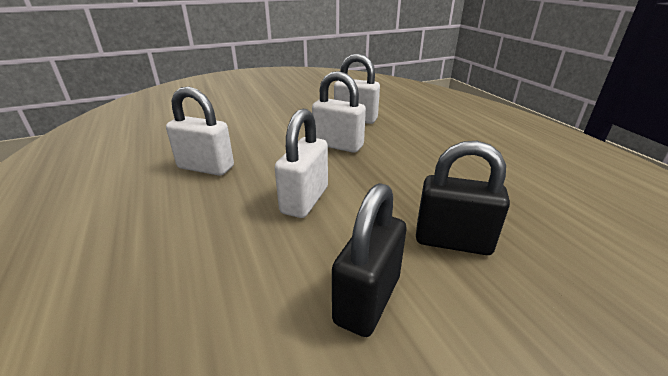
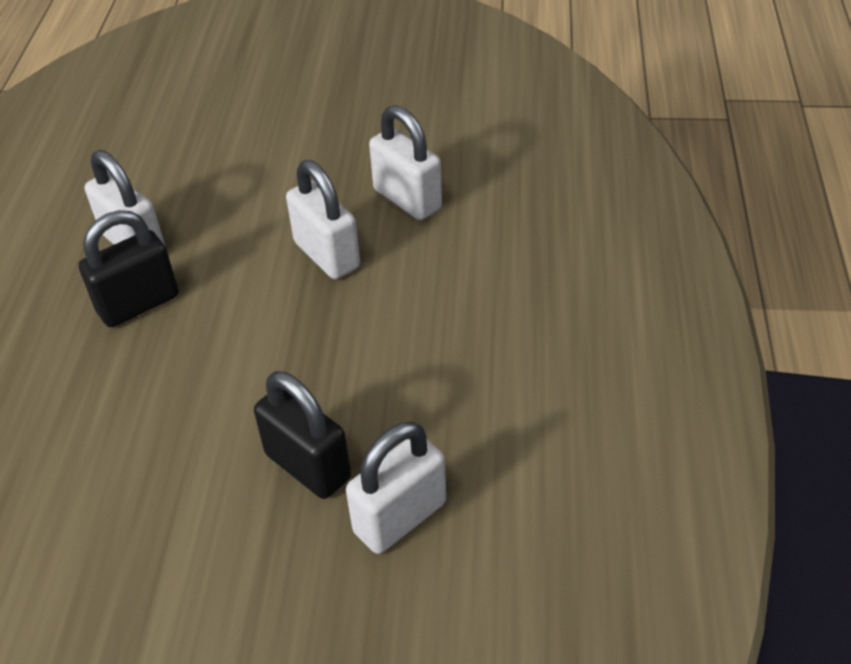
camera: 30 degrees right, 15 degrees up
white padlock [275,109,328,218] -> white padlock moved to [346,422,446,554]
black padlock [332,183,406,337] -> black padlock moved to [79,210,179,327]

